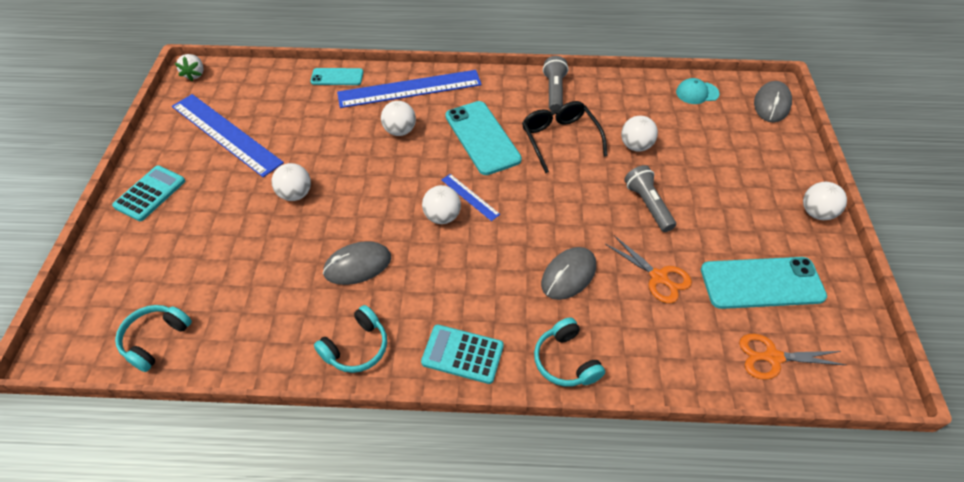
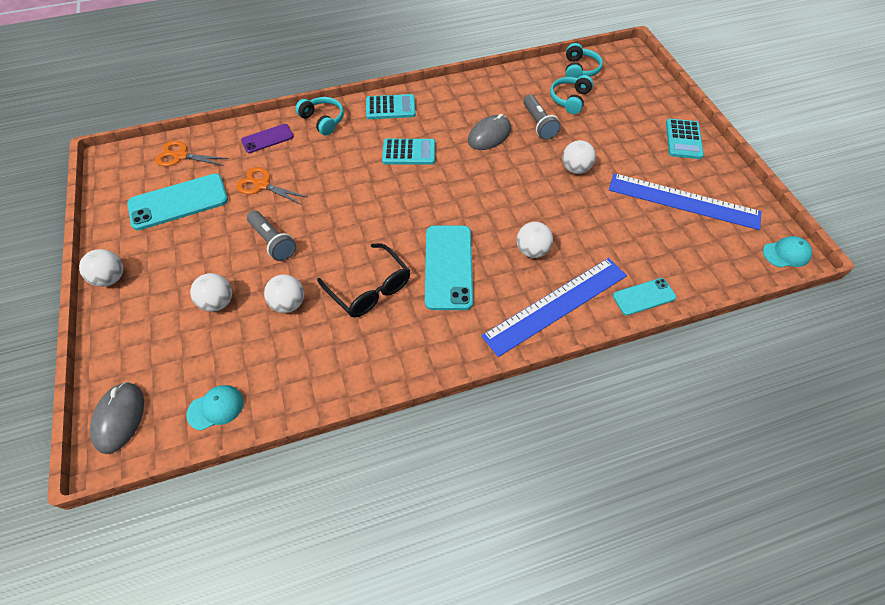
camera: 160 degrees right, 5 degrees up
white strawberry [175,54,203,82] -> turquoise cap [763,236,812,267]
turquoise headphones [314,305,387,373] -> turquoise headphones moved to [550,75,593,114]
white ball [422,185,461,224] -> white ball moved to [190,273,232,312]
blue ruler [442,174,500,221] -> none
turquoise phone [445,101,522,175] -> turquoise phone turned 45 degrees clockwise [425,226,473,310]
grey mouse [541,247,596,300] -> none
grey flashlight [543,56,568,111] -> grey flashlight moved to [523,95,561,140]
orange scissors [739,334,846,380] -> orange scissors turned 150 degrees counterclockwise [155,141,229,166]
none -> purple phone [241,124,294,153]
none -> turquoise calculator [382,139,435,165]

